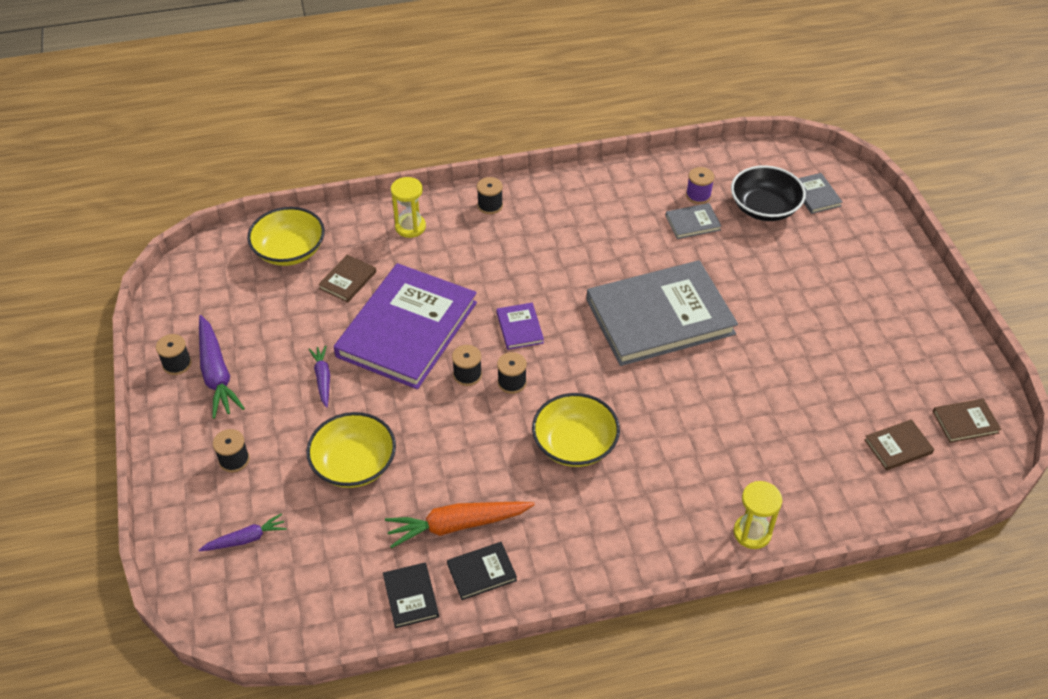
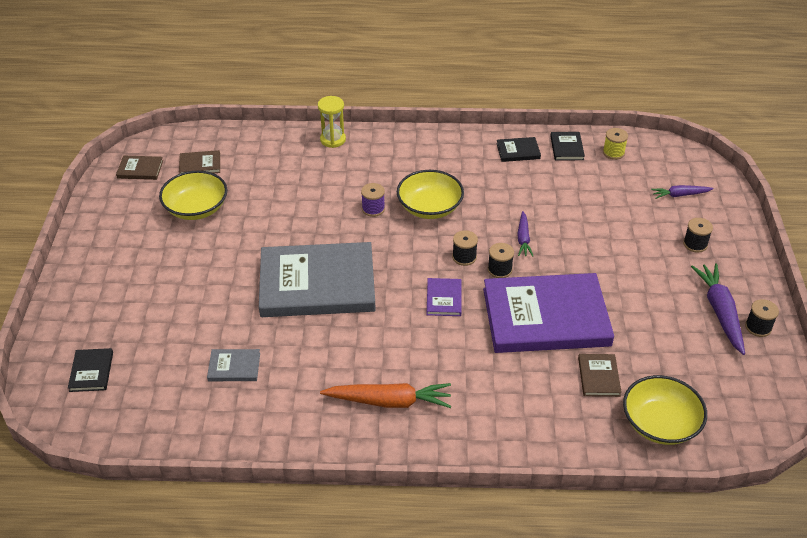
camera: 165 degrees left, 5 degrees down
yellow bowl [306,412,396,488] -> yellow bowl moved to [159,171,227,220]
purple carrot [309,345,330,408] -> purple carrot moved to [517,211,533,256]
brown book [318,255,376,302] -> brown book turned 45 degrees counterclockwise [578,354,622,397]
purple book [334,263,477,389] -> purple book turned 45 degrees clockwise [483,273,614,353]
orange carrot [385,502,535,548] -> orange carrot moved to [320,383,451,408]
yellow hourglass [391,177,426,238] -> none
black spool [477,177,503,214] -> none
purple spool [686,167,714,204] -> purple spool moved to [361,183,385,217]
black bowl [731,165,806,221] -> none
grey book [798,173,843,214] -> black book [68,348,113,392]
none -> yellow spool [603,128,628,160]

